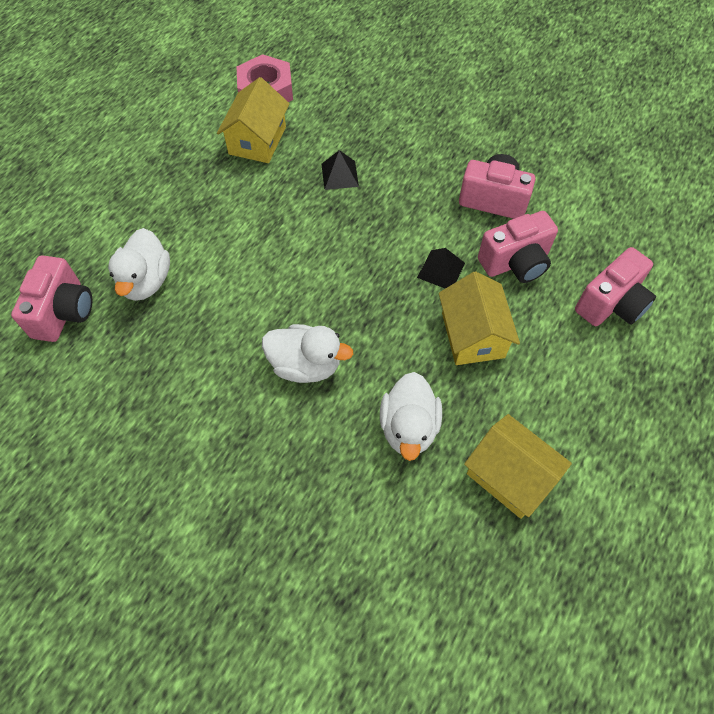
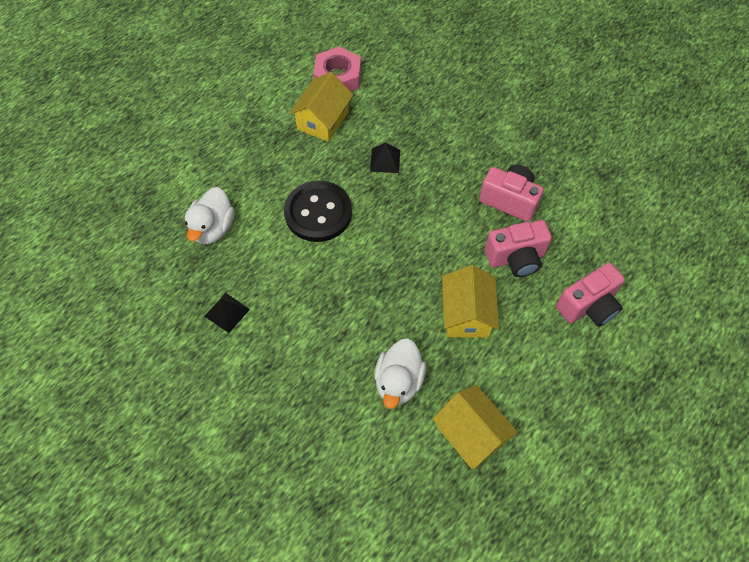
camera: 10 degrees right, 0 degrees up
pink camera [11,255,92,342] -> none
white duck [262,324,353,383] -> none
black pyramid [417,248,465,289] -> black pyramid moved to [205,293,250,333]
none -> black button [284,180,352,242]

